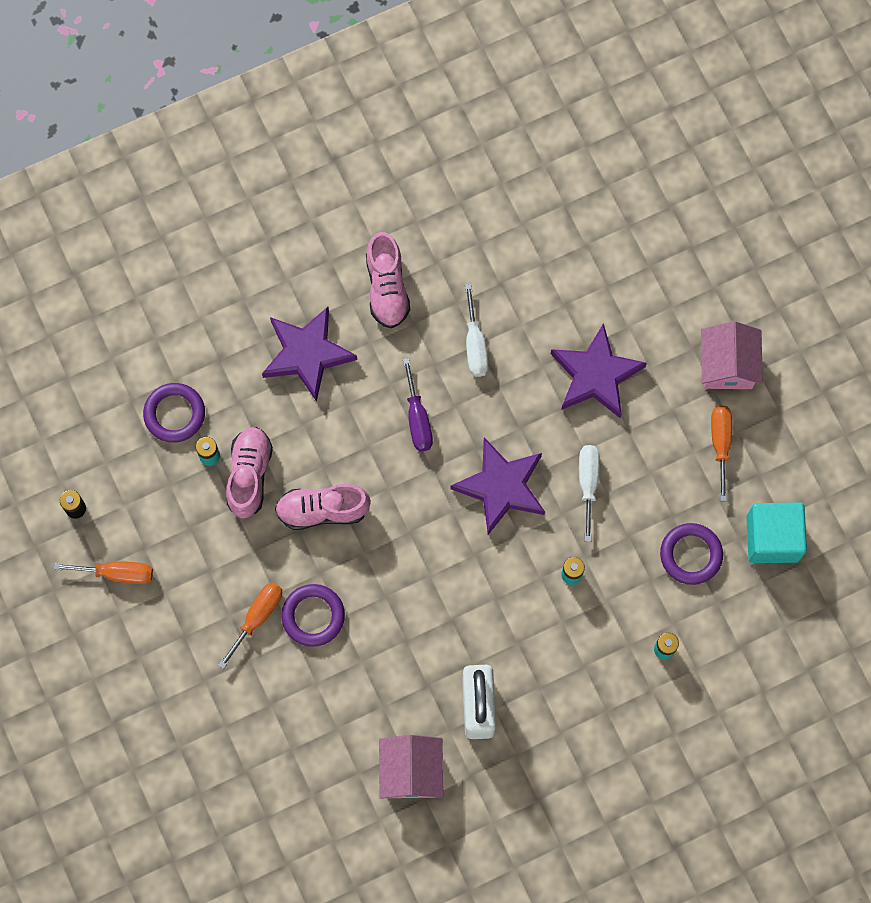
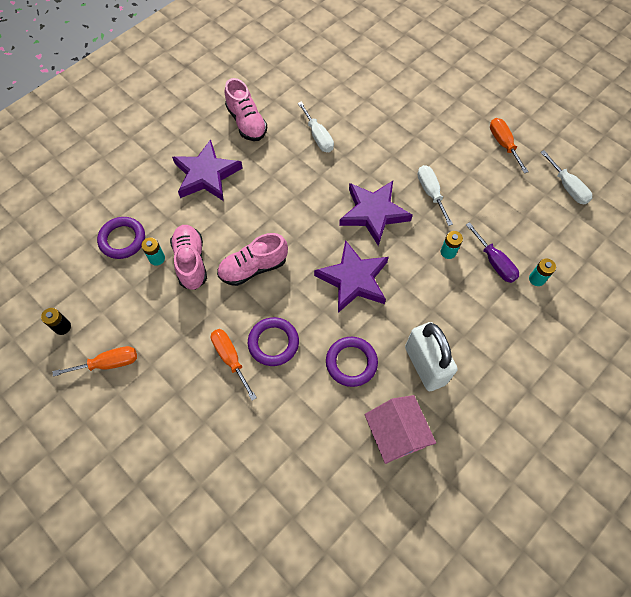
camera: 20 degrees left, 10 degrees down
orange screwdriver [218,582,282,669] -> orange screwdriver turned 45 degrees counterclockwise [211,329,257,401]
purple screwdriver [403,358,433,452] -> purple screwdriver moved to [466,222,519,283]
purple star [551,323,647,418] -> purple star moved to [314,240,389,313]
purple ring [660,523,723,585] -> purple ring moved to [326,337,378,387]
pink house [701,321,763,389] -> none
turquoise cube [746,503,807,563] -> white screwdriver [540,150,592,204]

